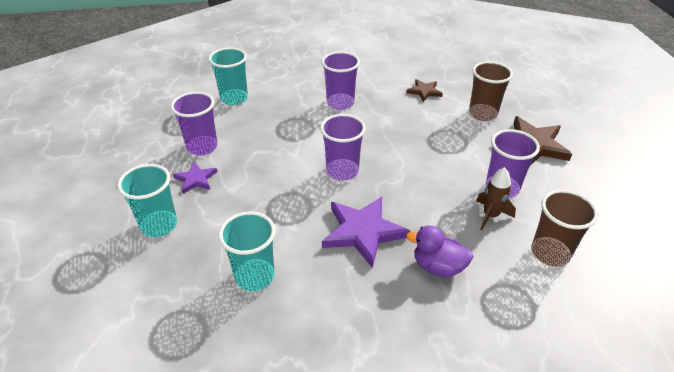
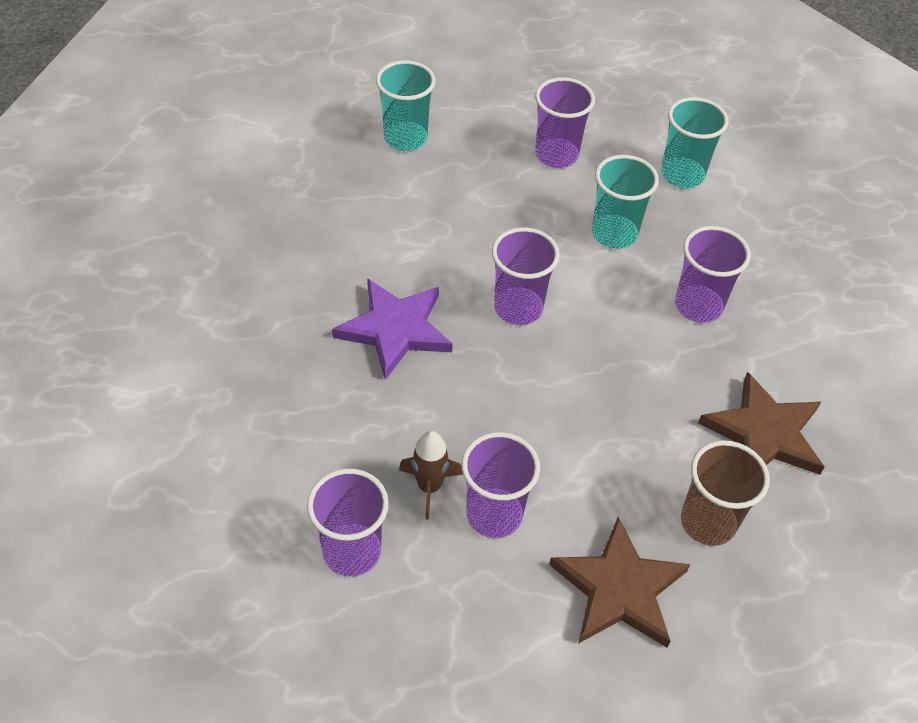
camera: 85 degrees right, 10 degrees up
purple star [173,161,217,194] -> none
turquoise cup [218,212,276,291] -> turquoise cup moved to [592,155,659,249]
purple duck [406,225,473,277] -> none
brown star [407,79,443,102] -> brown star [698,372,825,475], size x1.83
brown cup [531,190,598,267] -> purple cup [307,469,389,577]

